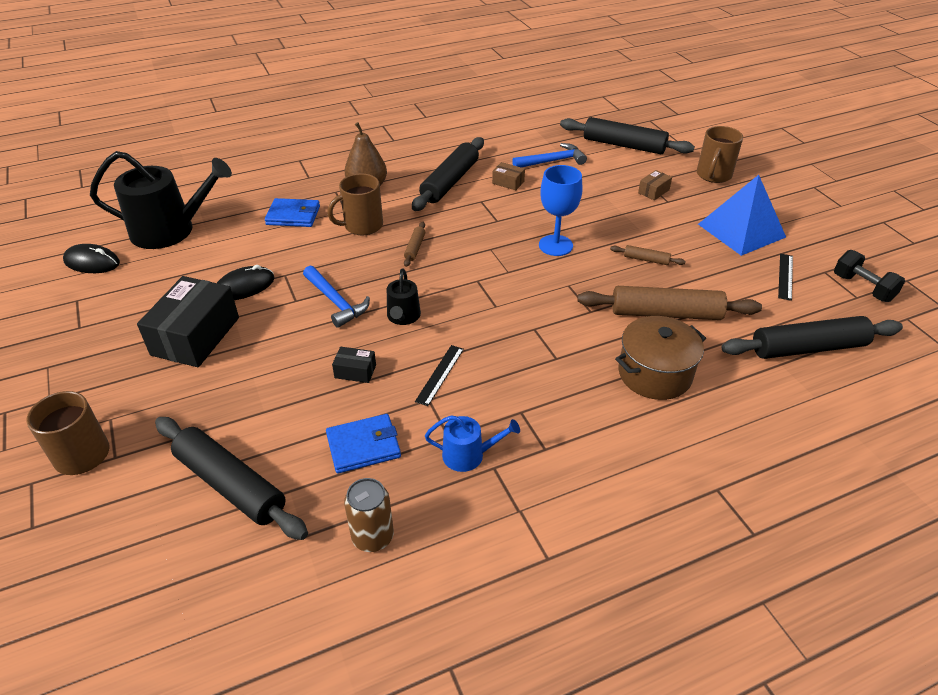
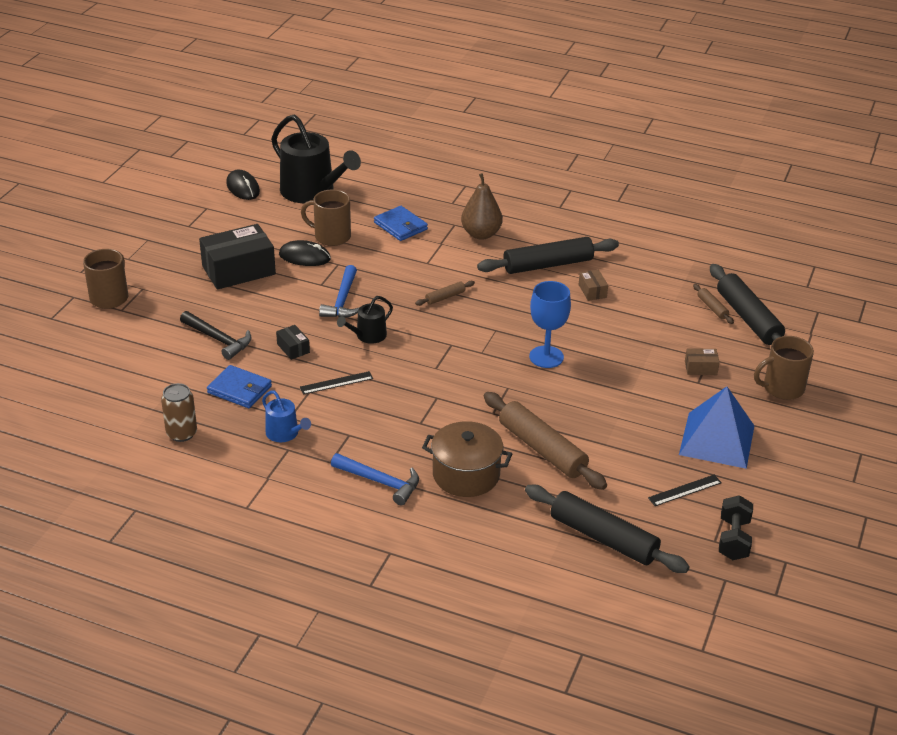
camera: 45 degrees right, 5 degrees down
black rolling pin [155,417,308,540] -> none
brown mug [327,174,383,235] -> brown mug moved to [301,190,351,246]
blue hammer [512,143,587,168] -> blue hammer moved to [331,453,419,506]
brown rolling pin [610,245,686,265] -> brown rolling pin moved to [693,284,734,324]
none -> black hammer [180,311,252,360]

